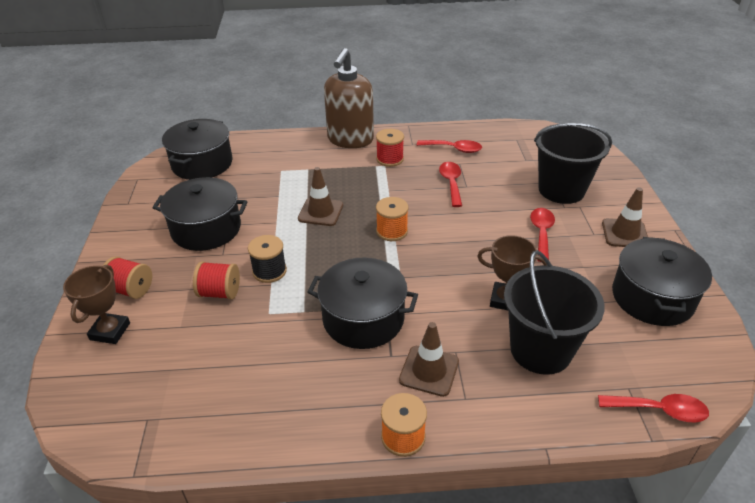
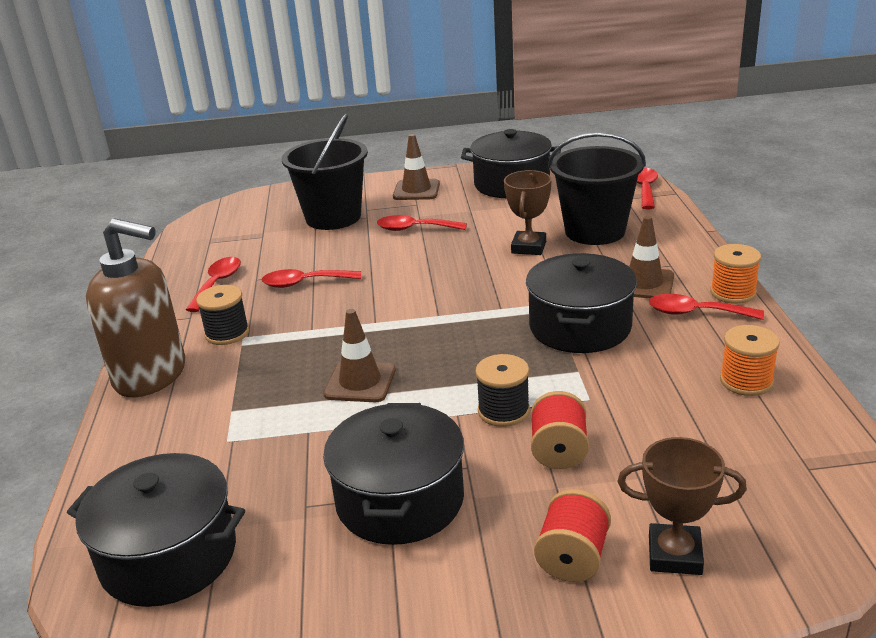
camera: 90 degrees left, 10 degrees down
red spool [376,129,404,167] -> black spool [196,285,249,345]
orange spool [376,197,409,241] -> orange spool moved to [720,325,780,396]
none -> red spoon [649,294,764,320]

